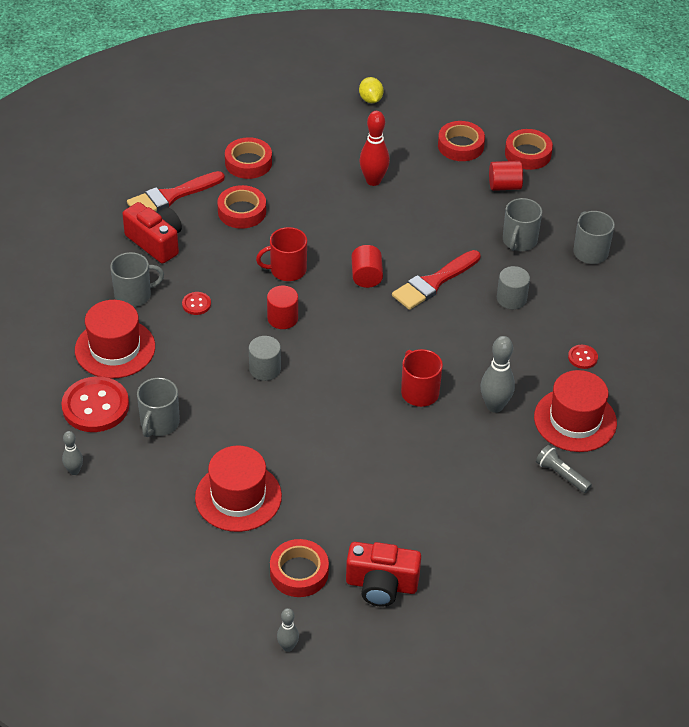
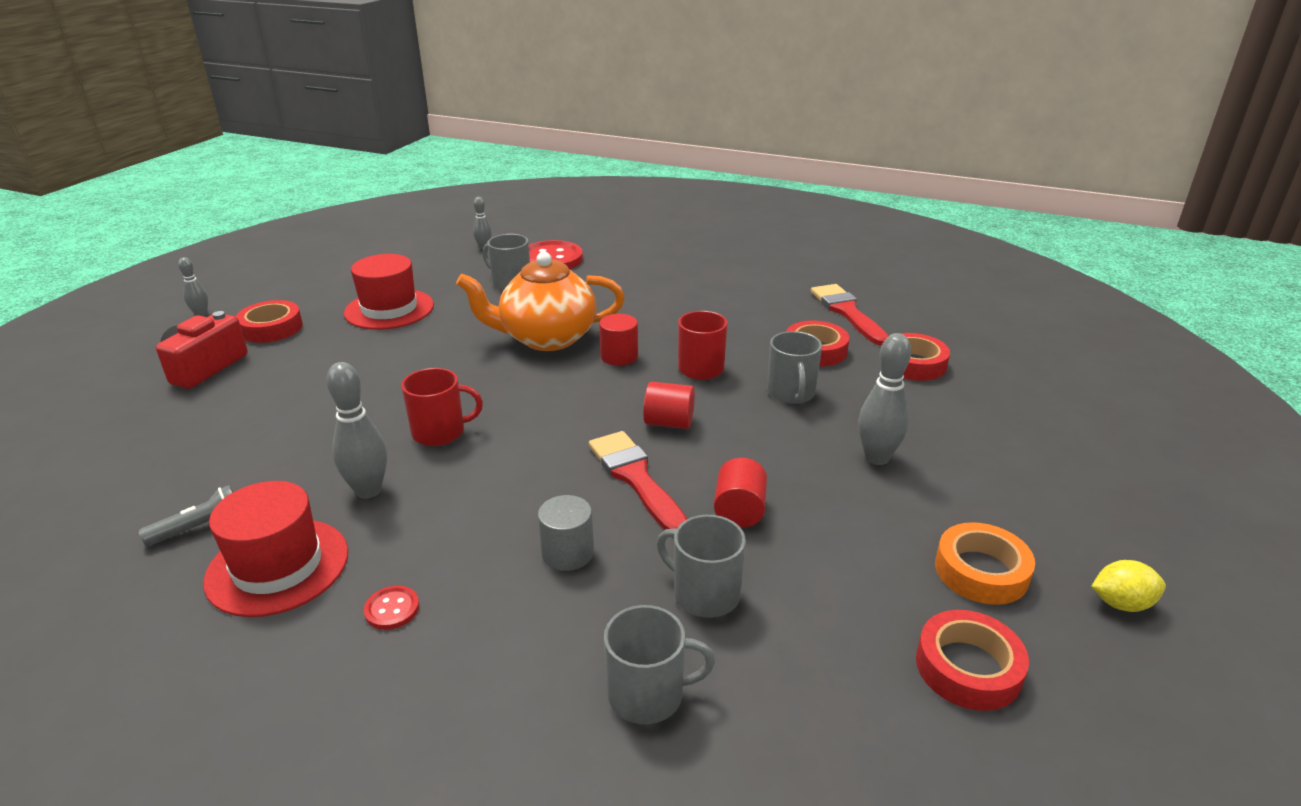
camera: 105 degrees right, 15 degrees down
red hat [75,300,155,379] -> none
grey mug [110,252,164,307] -> grey mug moved to [767,331,822,404]
red camera [122,202,182,264] -> none
red button [182,292,211,315] -> none
grey cylinder [249,336,281,381] -> orange teapot [456,252,625,351]
yellow lemon [359,77,384,103] -> yellow lemon moved to [1091,560,1166,612]
red bowling pin [359,111,390,186] -> grey bowling pin [858,333,912,465]
red tape [438,121,485,161] -> orange tape [935,522,1035,605]
red cylinder [489,161,523,191] -> red cylinder moved to [714,458,767,528]

